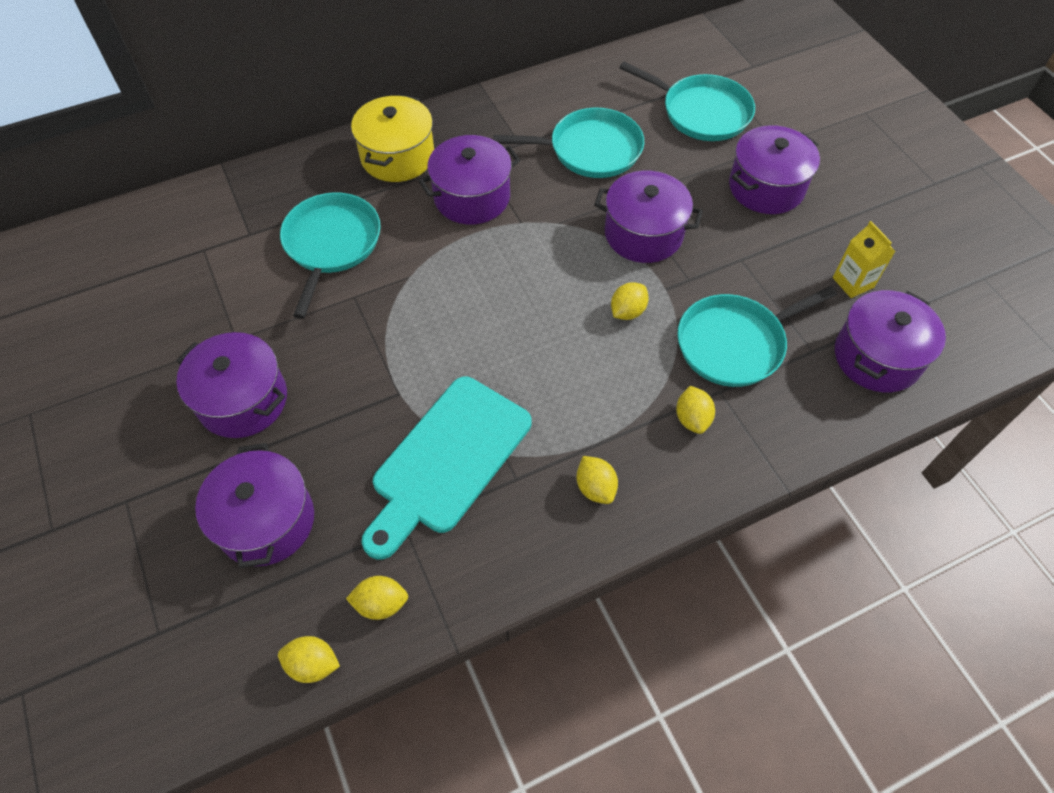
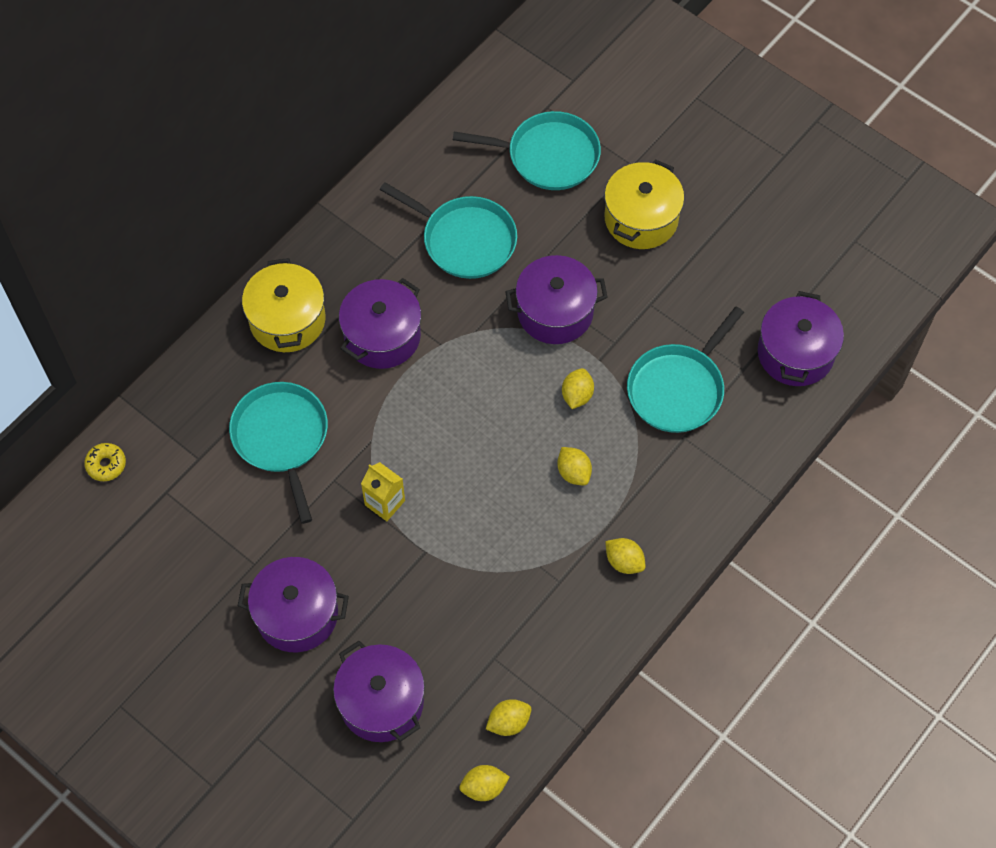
camera: 25 degrees left, 5 degrees up
turquoise cutting board [361,377,531,560] -> none
turquoise pan [493,108,644,178] -> turquoise pan turned 60 degrees clockwise [380,182,517,279]
yellow lemon [676,386,715,434] -> yellow lemon moved to [557,447,592,485]
purple pot [729,125,820,214] -> yellow pot [604,159,684,249]
yellow carton [833,221,896,298] -> yellow carton moved to [361,462,405,521]
none -> yellow donut [84,443,126,481]

